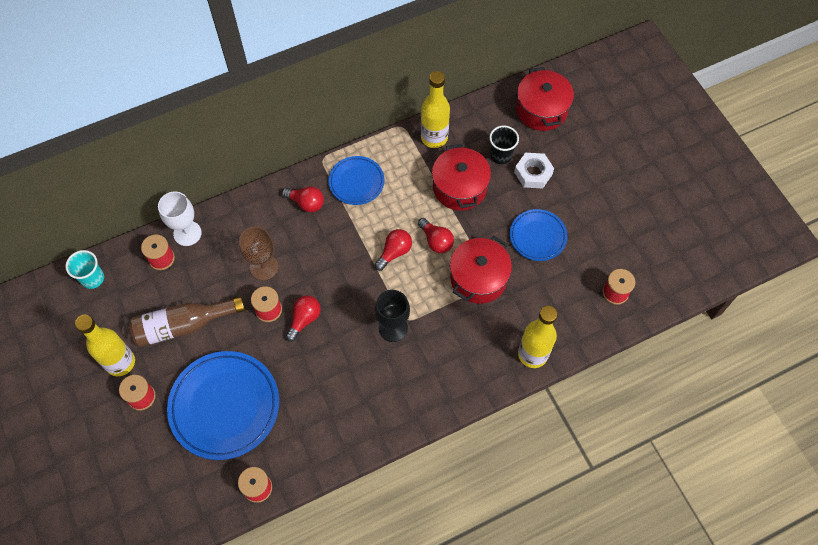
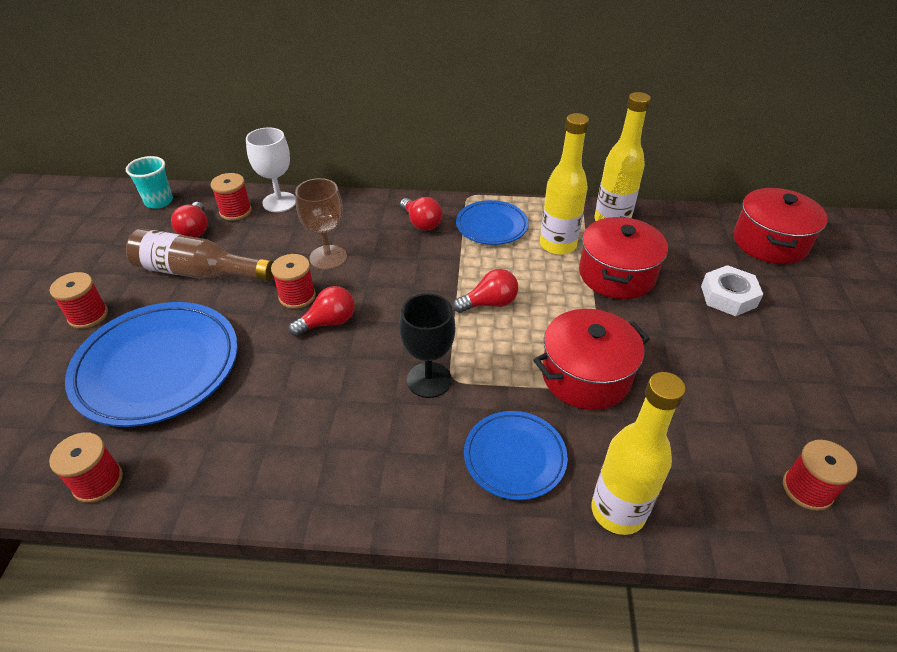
camera: 30 degrees right, 20 degrees down
yellow bottle [75,315,135,376] -> yellow bottle moved to [540,113,589,255]
red light bulb [418,218,454,253] -> red light bulb moved to [171,202,208,238]
black cup [489,126,519,164] -> none
blue plate [510,209,567,261] -> blue plate moved to [464,411,568,500]

